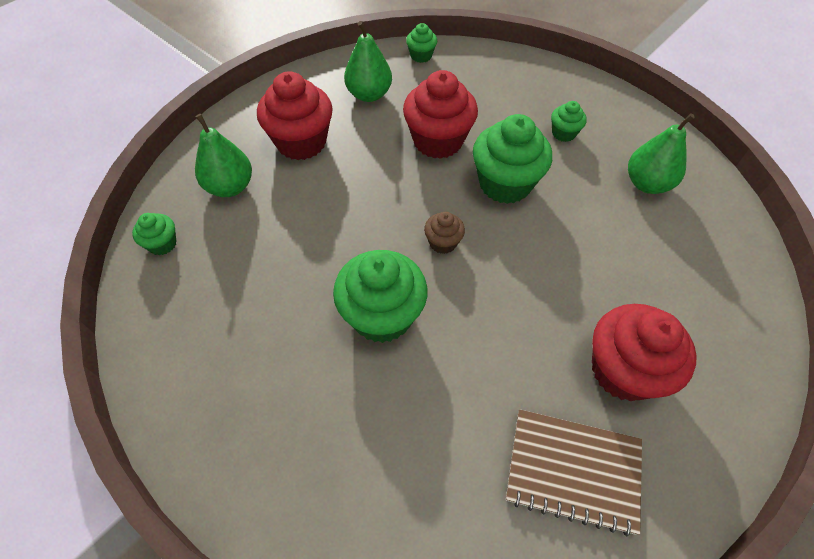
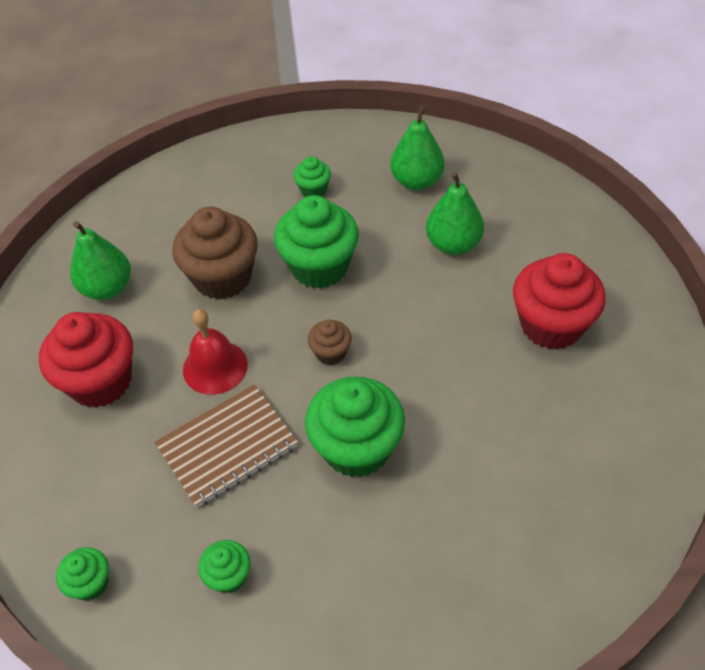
camera: 45 degrees left, 5 degrees down
green pear [195,114,252,197] -> green pear moved to [426,172,484,255]
red cupcake [403,70,478,159] -> brown cupcake [172,207,258,300]
green cupcake [406,23,437,63] -> green cupcake moved to [198,540,251,593]
brown notebook [506,409,642,536] -> brown notebook moved to [154,384,298,508]
none -> red bell [183,309,248,395]

